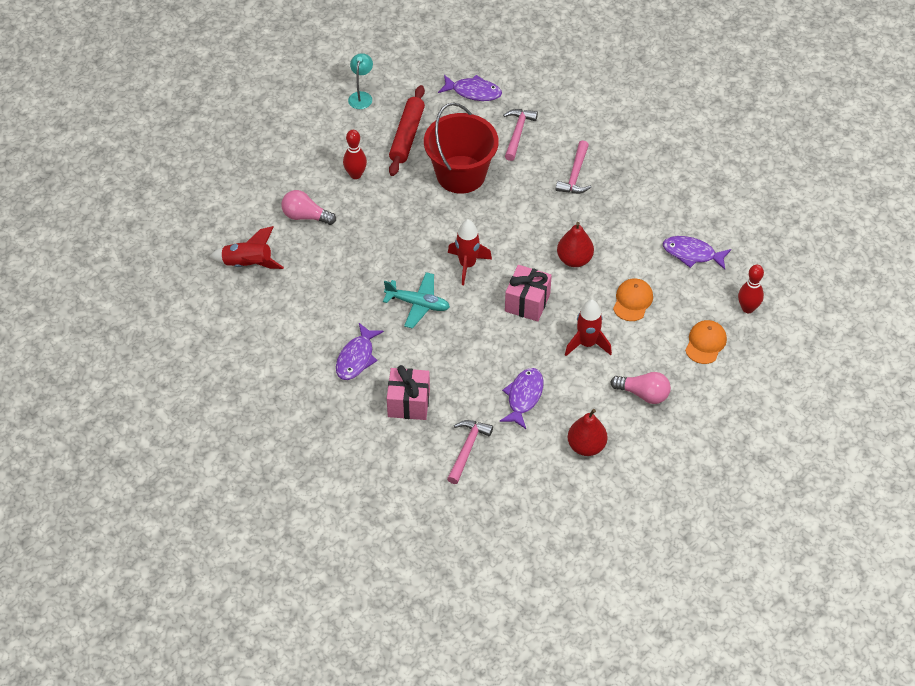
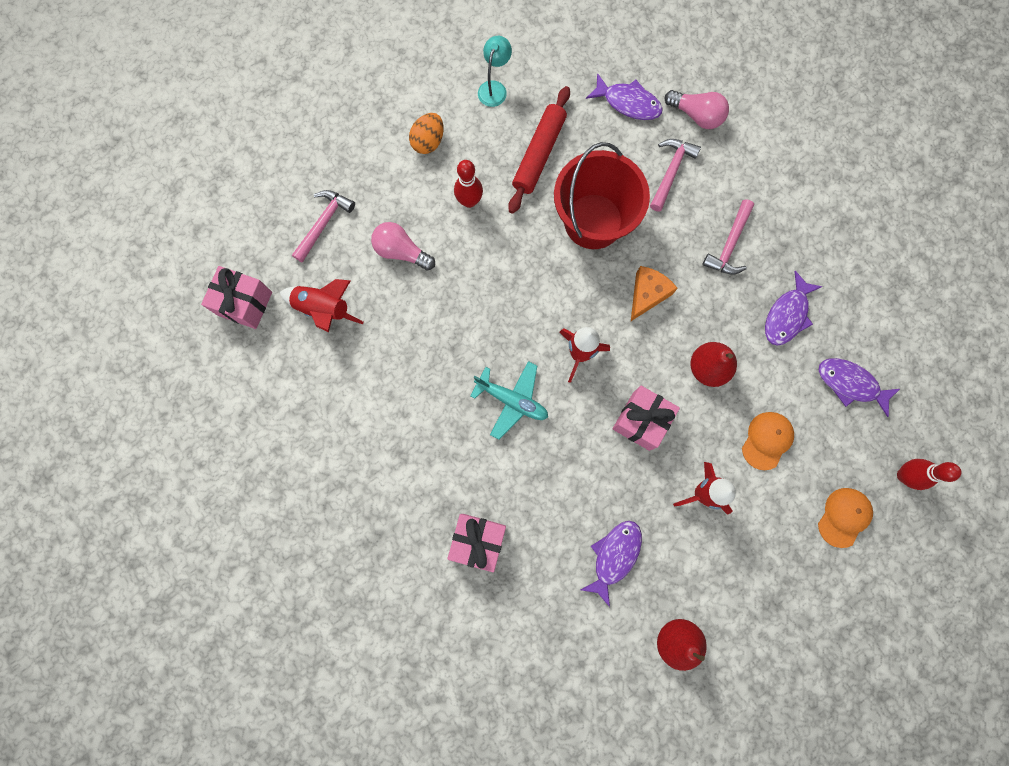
camera: 10 degrees right, 25 degrees up
purple fish [336,323,384,380] -> purple fish moved to [765,271,823,346]
pink hammer [447,420,493,484] -> pink hammer moved to [292,190,355,263]
pink light bulb [610,372,671,404] -> pink light bulb moved to [665,90,729,129]
none -> pink gift [201,266,272,329]
none -> orange egg [409,113,444,154]
none -> orange cheese [631,266,678,321]

